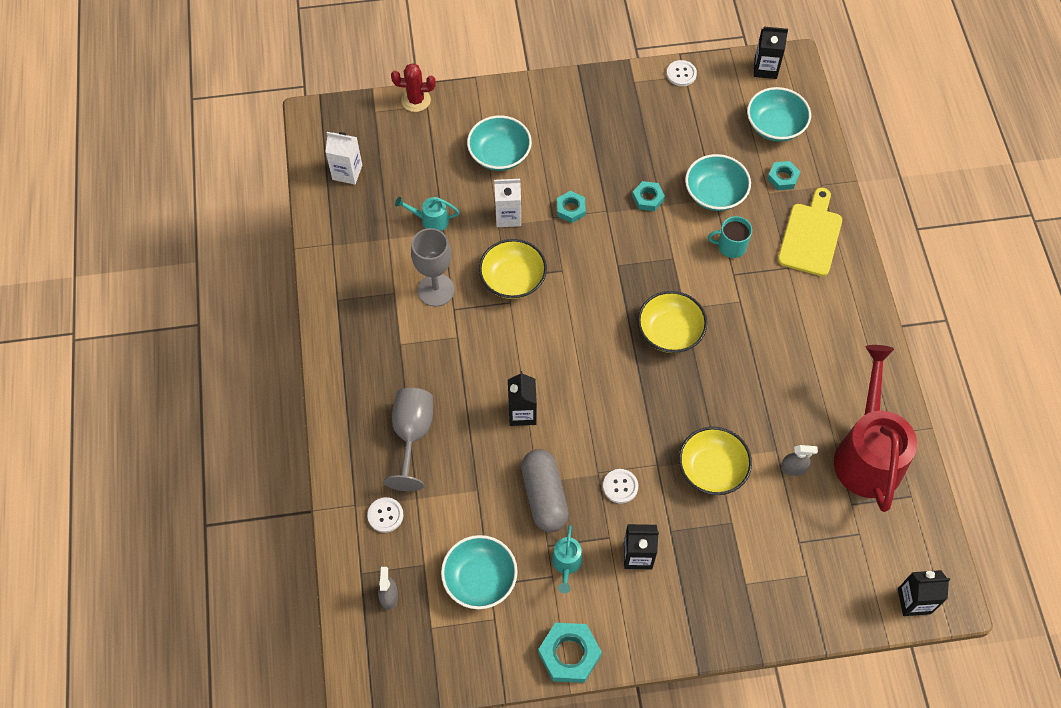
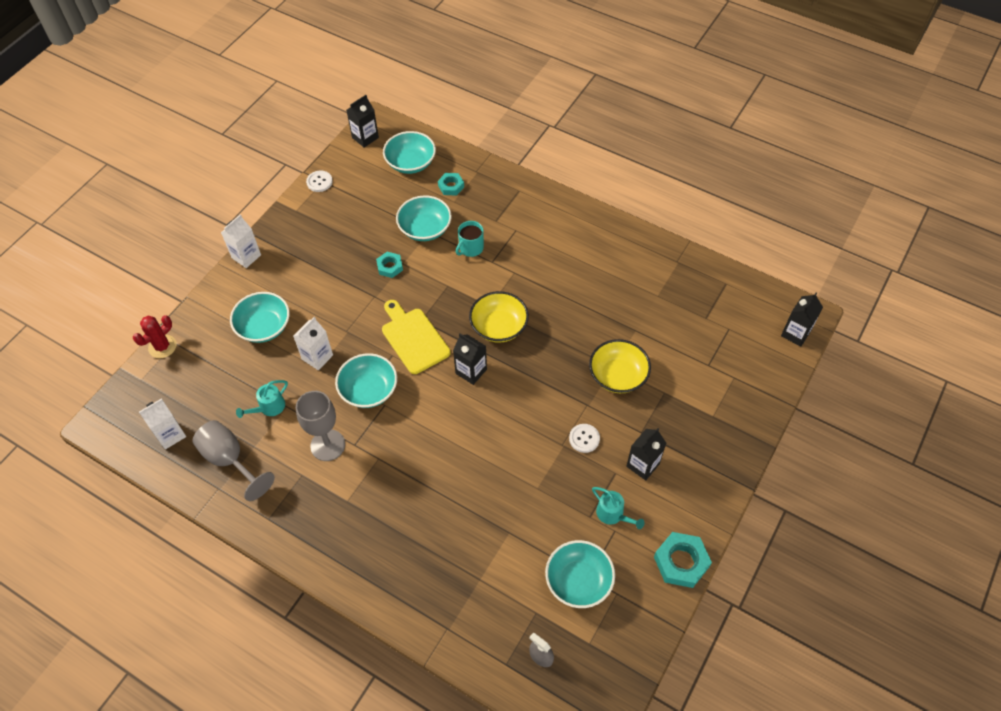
camera: 50 degrees left, 5 degrees down
white button [367,497,403,533] -> none
grey goblet [384,388,433,491] -> grey goblet moved to [193,420,275,501]
yellow bowl [479,239,547,299] -> turquoise bowl [335,353,397,408]
black carton [508,371,537,426] -> black carton moved to [453,334,487,385]
grey capsule [521,449,569,532] -> none
turquoise nut [557,191,586,223] -> none
yellow cutting board [778,188,842,276] -> yellow cutting board moved to [382,300,450,374]
grey spray bottle [781,445,818,476] -> none
red watering can [834,345,917,512] -> none
none -> white carton [221,214,261,268]

